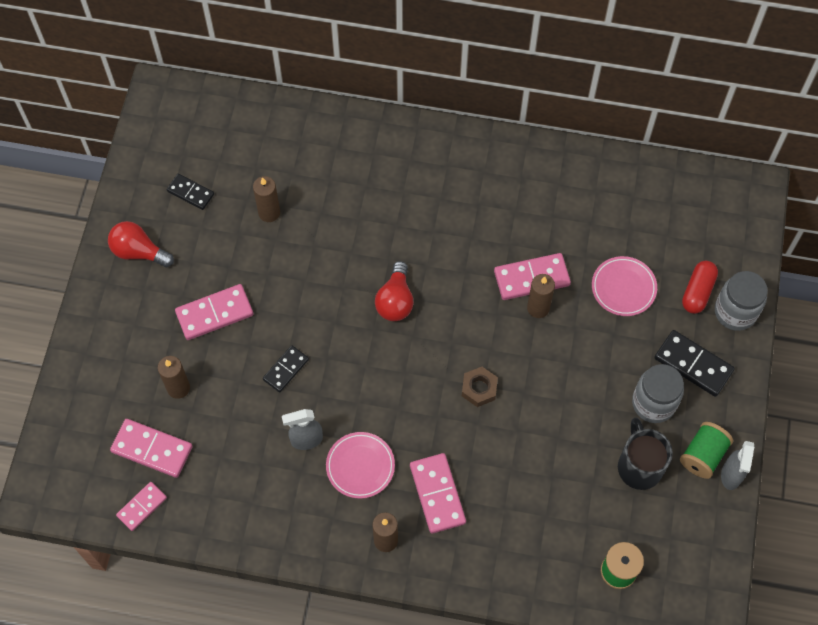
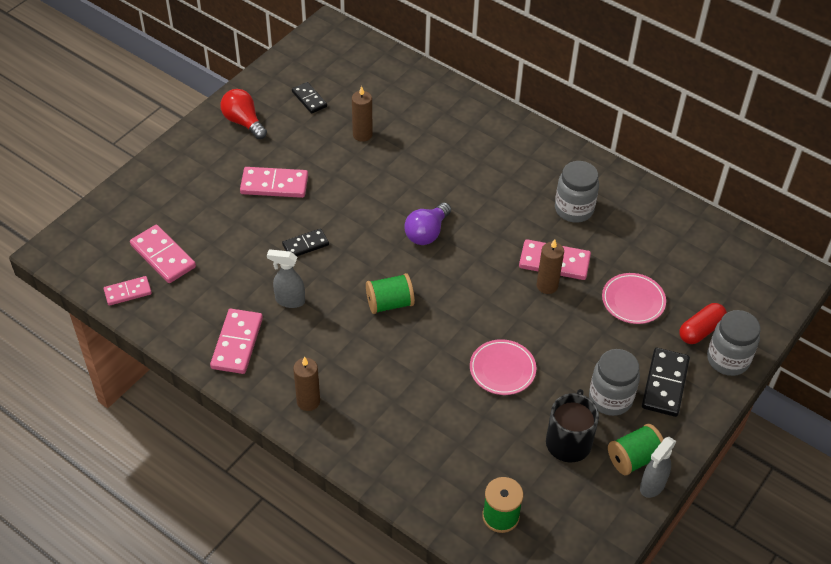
camera: 25 degrees right, 15 degrees down
brown candle [158,356,190,399] -> none
pink plate [326,432,395,499] -> pink plate moved to [470,339,536,395]
red light bulb [375,261,414,321] -> purple light bulb [404,202,451,245]
pink domino [410,453,466,533] -> pink domino moved to [210,309,263,374]
brown nut [462,367,498,407] -> none
black domino [654,330,735,397] -> black domino turned 45 degrees clockwise [642,348,690,417]
none -> green spool [366,273,415,314]
none -> grey jar [555,161,599,223]

